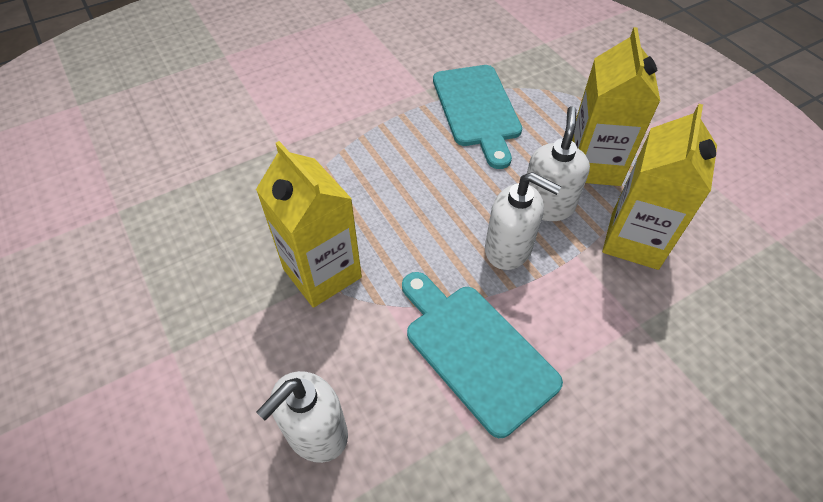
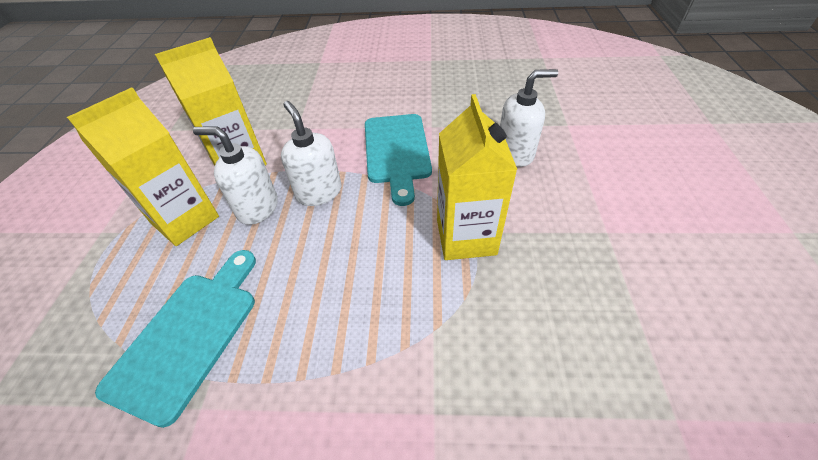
camera: 145 degrees left, 5 degrees down
white soap dispenser [527,106,590,221] -> white soap dispenser turned 60 degrees clockwise [193,126,278,225]

